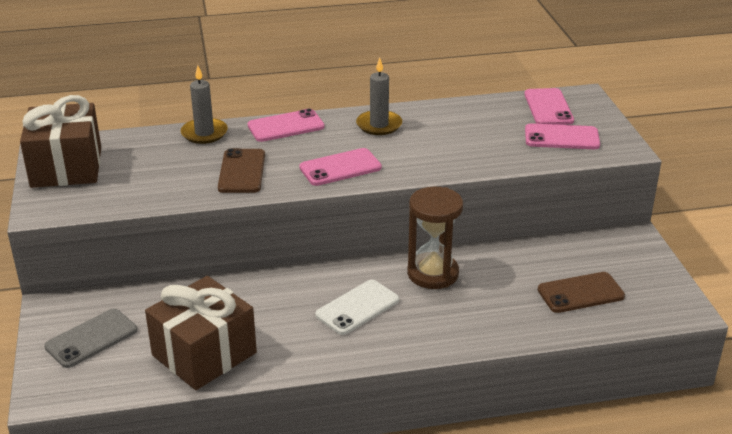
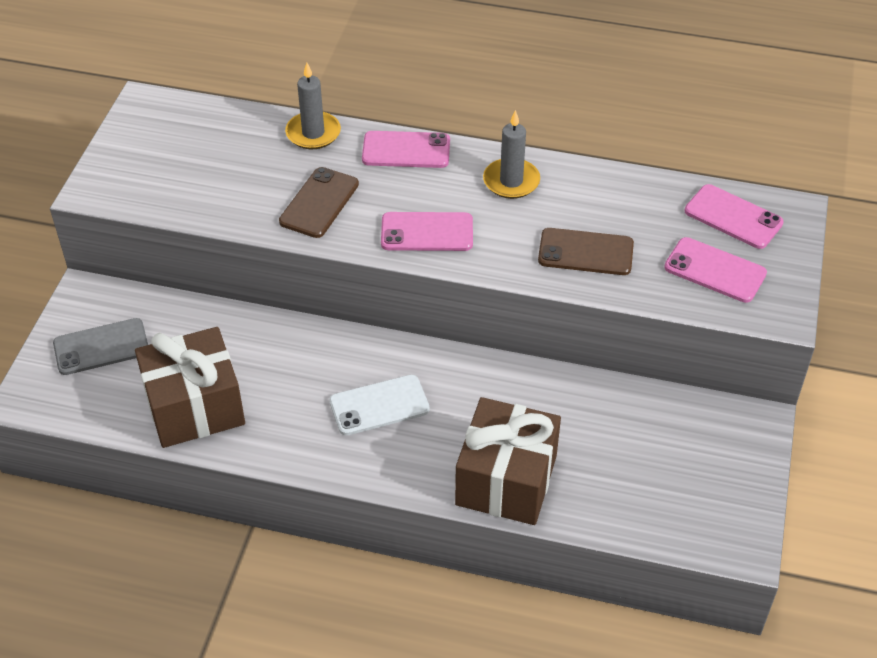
camera: 25 degrees right, 15 degrees up
brown gift [20,95,101,188] -> brown gift moved to [455,397,561,525]
brown hourglass [407,187,463,289] -> none
pink phone [524,88,574,125] -> pink phone turned 75 degrees counterclockwise [685,184,784,249]
brown phone [537,272,625,313] -> brown phone moved to [538,228,634,275]

